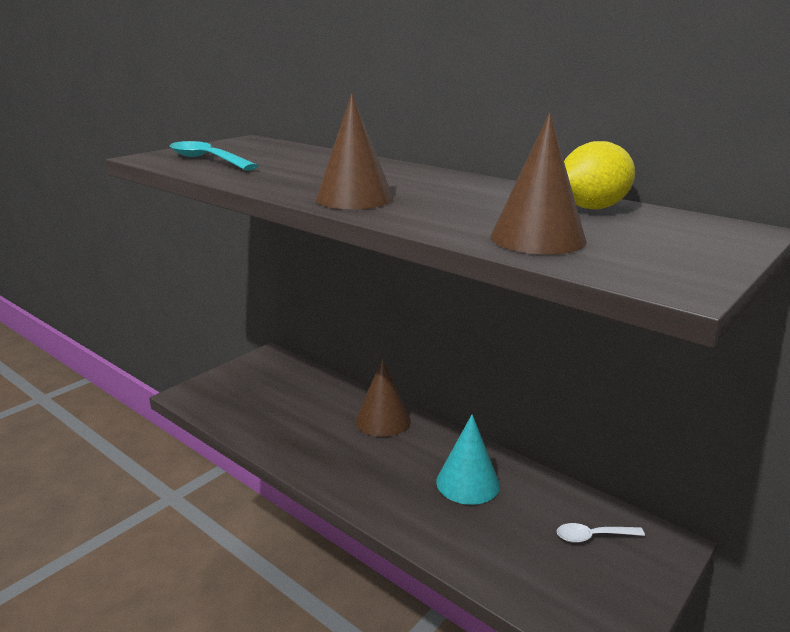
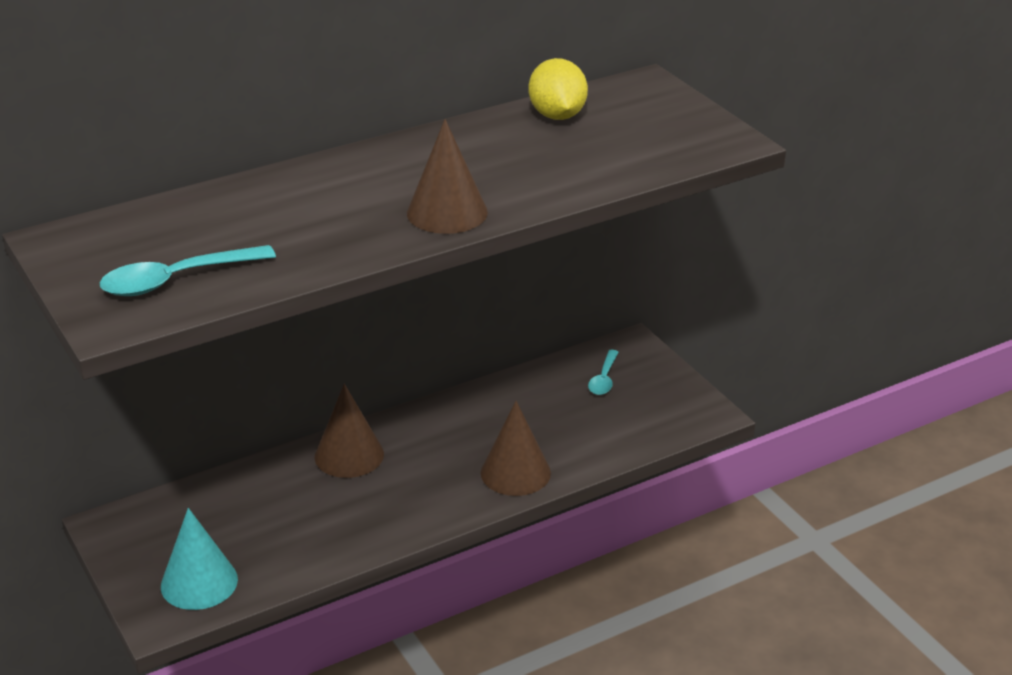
camera: 70 degrees left, 10 degrees up
turquoise cone [436,414,500,505] -> turquoise cone moved to [161,508,238,610]
brown cone [490,113,586,254] -> brown cone moved to [481,401,551,496]
white spoon [557,523,645,543] -> turquoise spoon [588,350,619,395]

